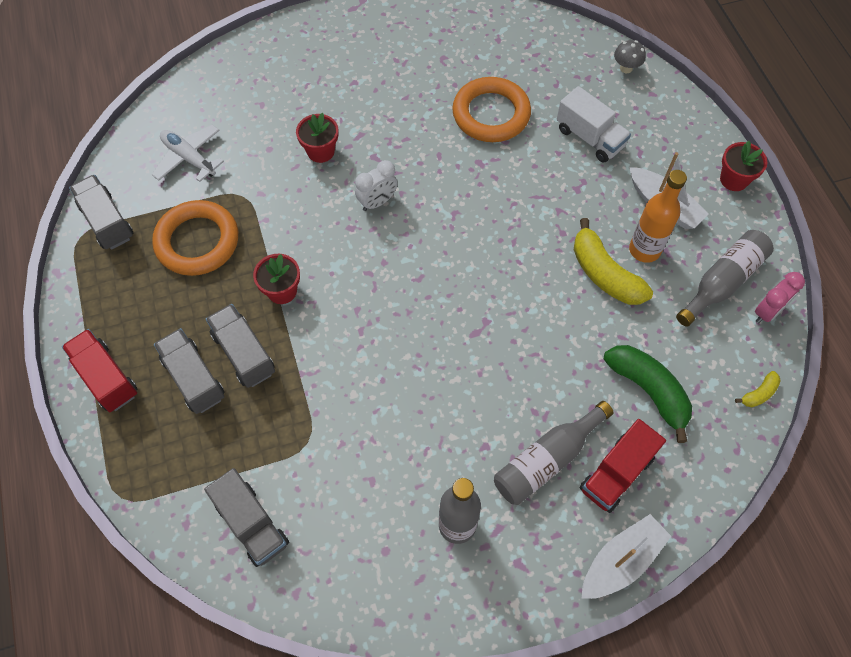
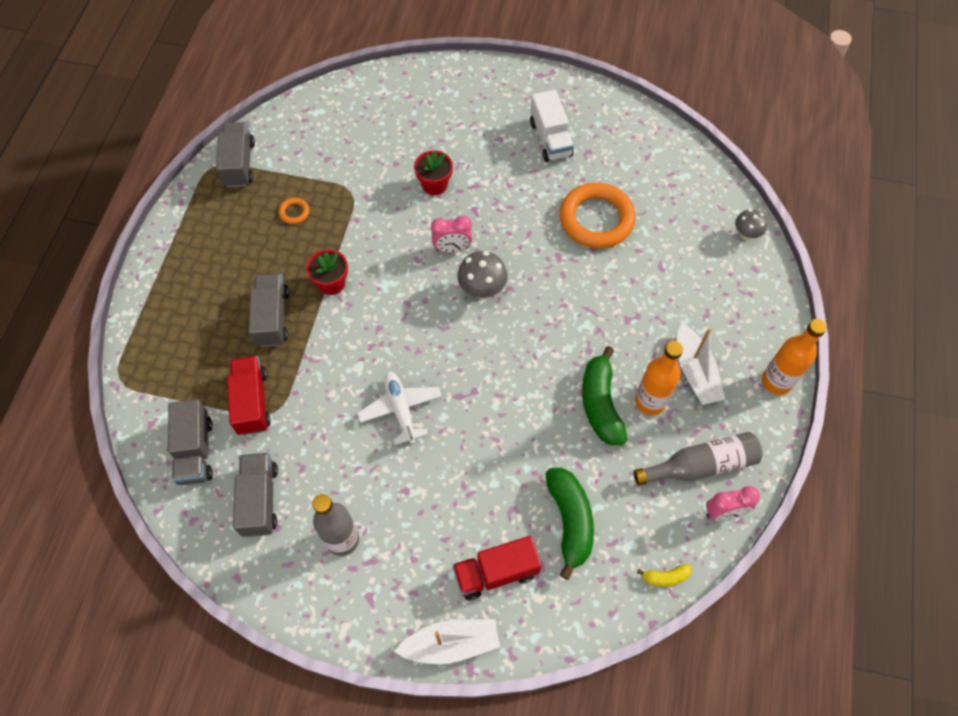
camera: 30 degrees right, 0 degrees up
red truck [62,329,137,412] -> red truck moved to [227,356,271,435]
white plane [152,125,224,182] -> white plane moved to [357,371,442,445]
orange ring [152,200,238,276] -> orange ring [279,198,309,224], size x0.41
grey truck [154,328,225,414] -> grey truck moved to [233,453,278,537]
white clock [355,160,398,211] -> pink clock [431,216,472,253]
grey bottle [494,401,614,505] -> none
white truck [557,86,631,163] -> white truck moved to [530,90,574,162]
yellow banana [574,218,653,305] -> green banana [582,346,627,445]
red flower pot [720,141,767,191] -> orange bottle [762,319,827,395]
none -> grey mushroom [457,251,507,299]

